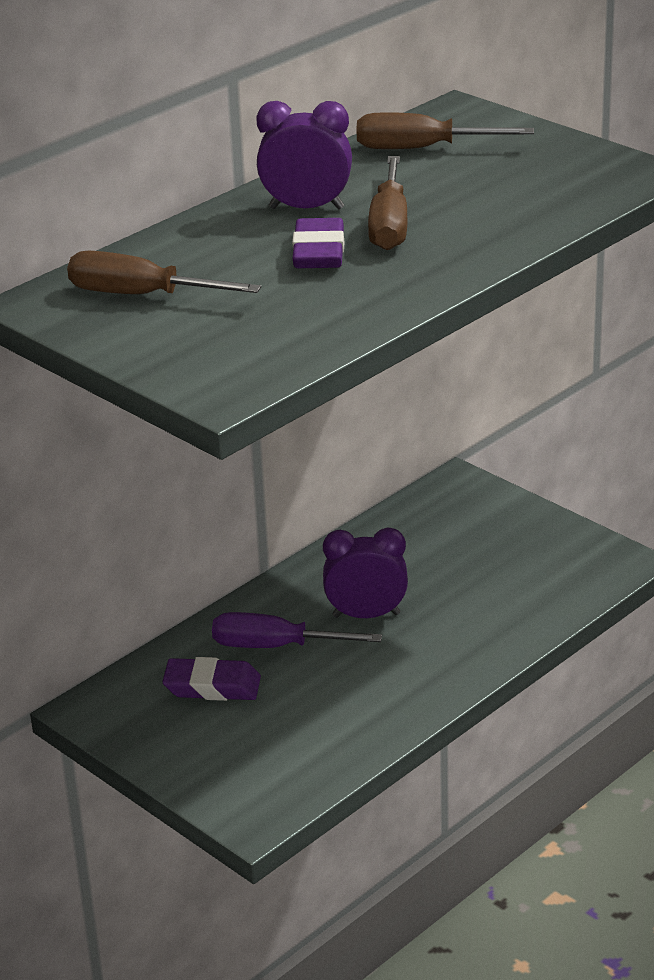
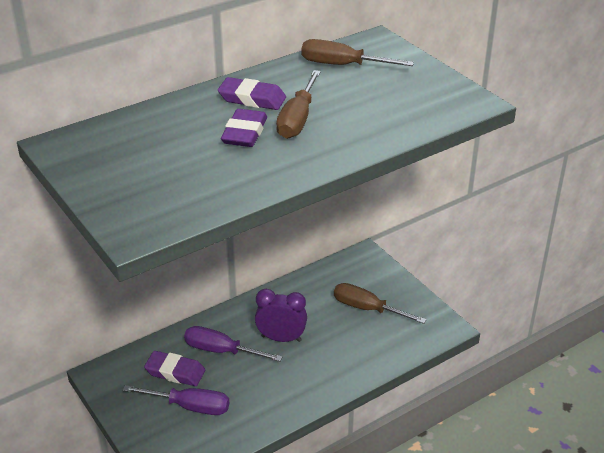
camera: 10 degrees right, 5 degrees up
brown screwdriver [67,251,261,294] -> brown screwdriver moved to [334,283,427,324]
purple clock [257,101,352,209] -> purple eraser [218,77,286,110]
none -> purple screwdriver [123,385,229,415]

